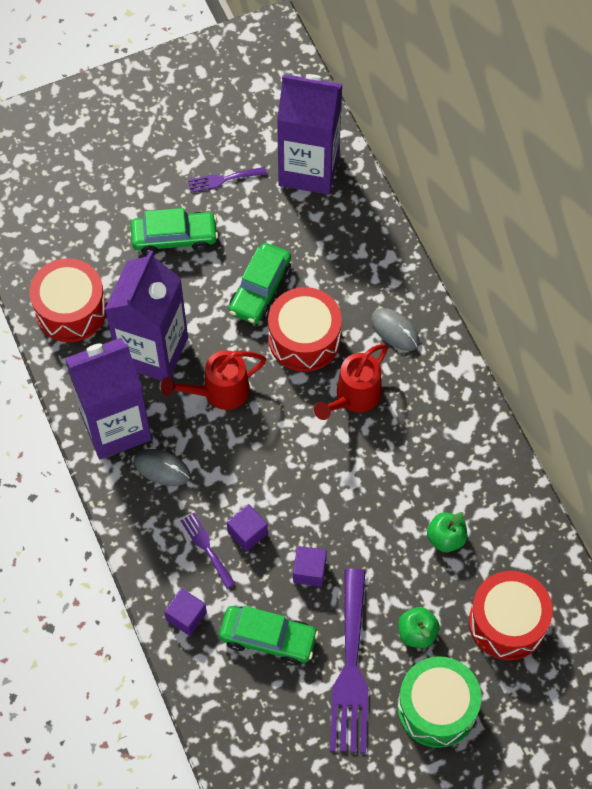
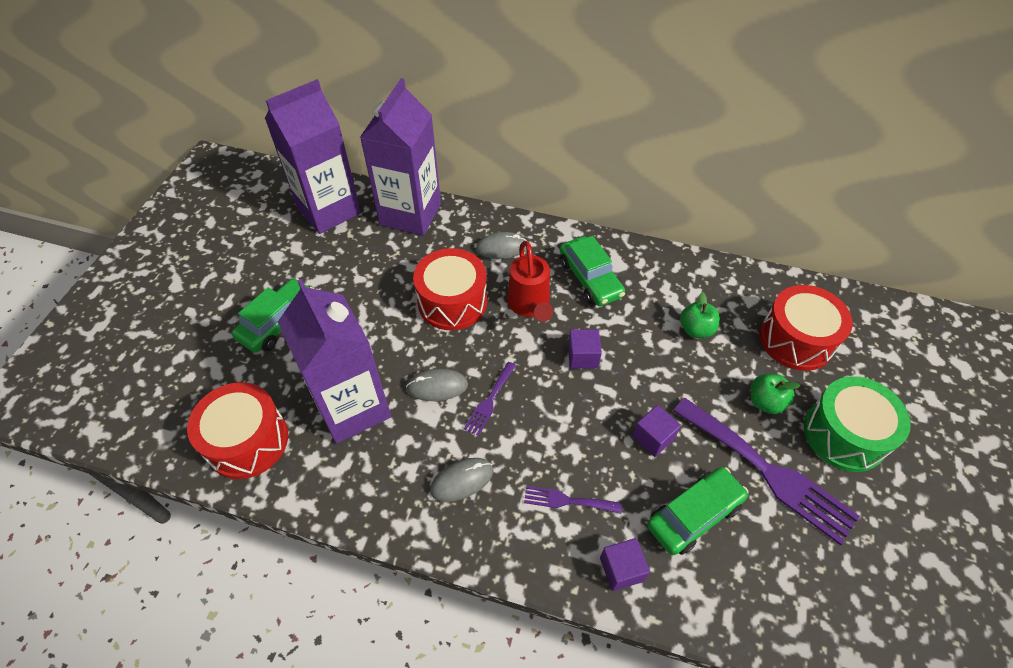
camera: 50 degrees left, 10 degrees down
purple carton [65,338,152,460] -> purple carton moved to [360,78,441,236]
red watering can [161,350,266,410] -> grey mouse [406,369,468,401]
purple fork [188,167,267,193] -> purple fork moved to [464,362,516,436]
purple cube [227,504,268,552] -> purple cube moved to [568,329,602,369]
green car [229,243,291,324] -> green car moved to [560,236,625,306]

